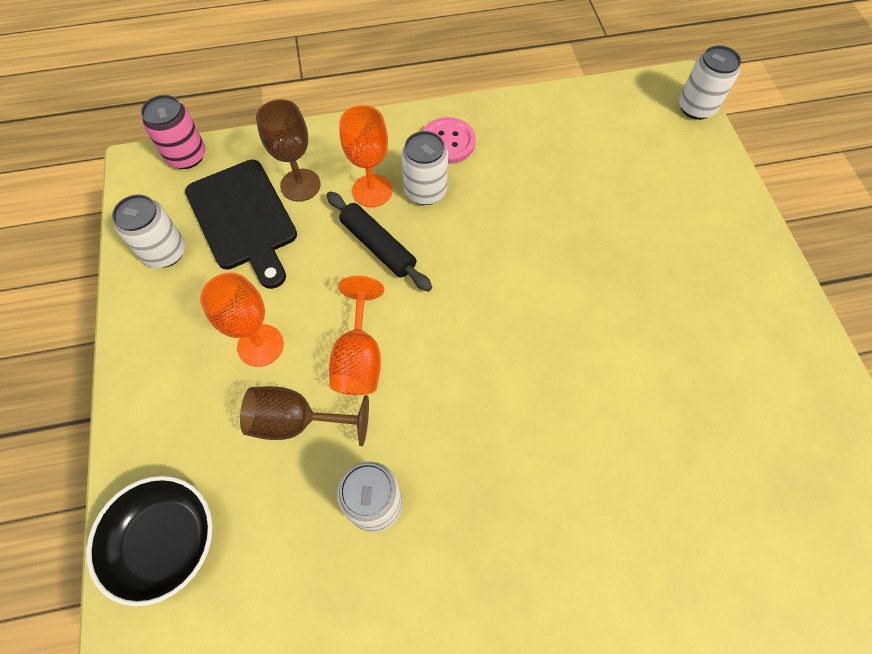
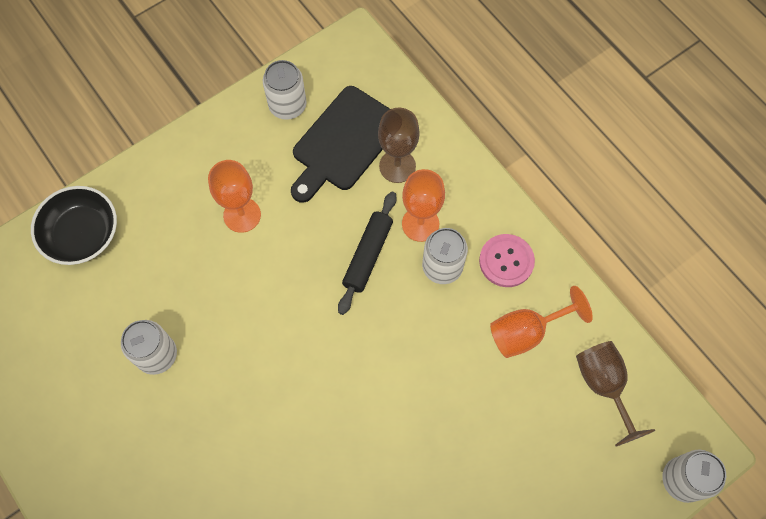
camera: 65 degrees right, 5 degrees up
pink can [141,95,206,169] -> none
brown goblet [240,386,369,446] -> brown goblet moved to [576,341,655,447]
orange goblet [329,276,384,395] -> orange goblet moved to [490,286,593,358]

